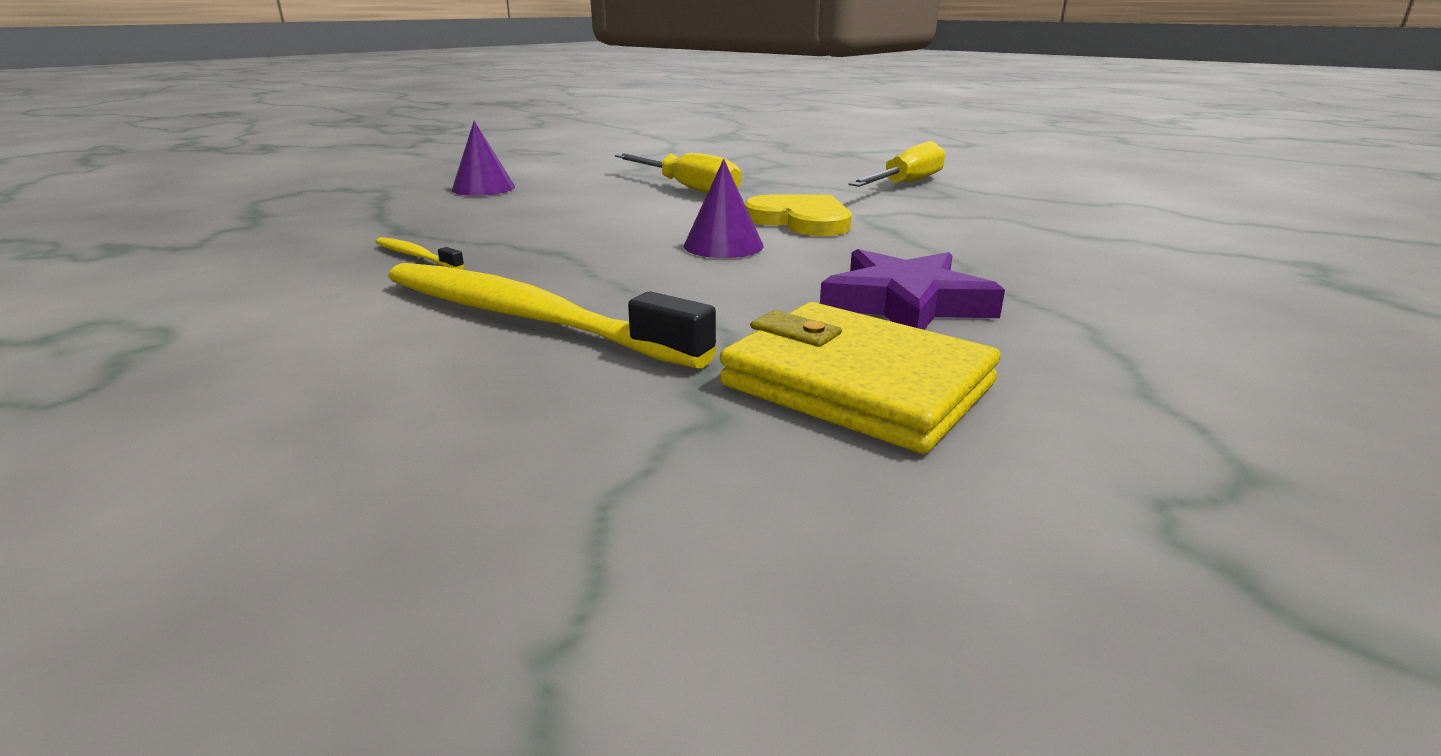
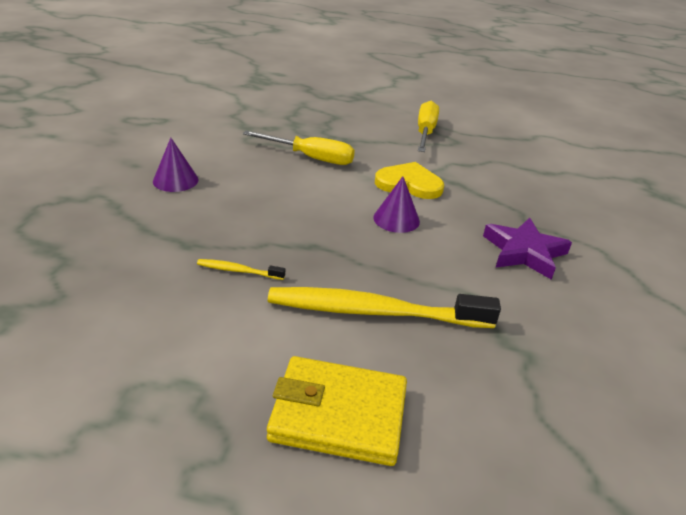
camera: 30 degrees left, 10 degrees up
yellow wallet [720,302,1000,453] -> yellow wallet moved to [267,356,407,466]

